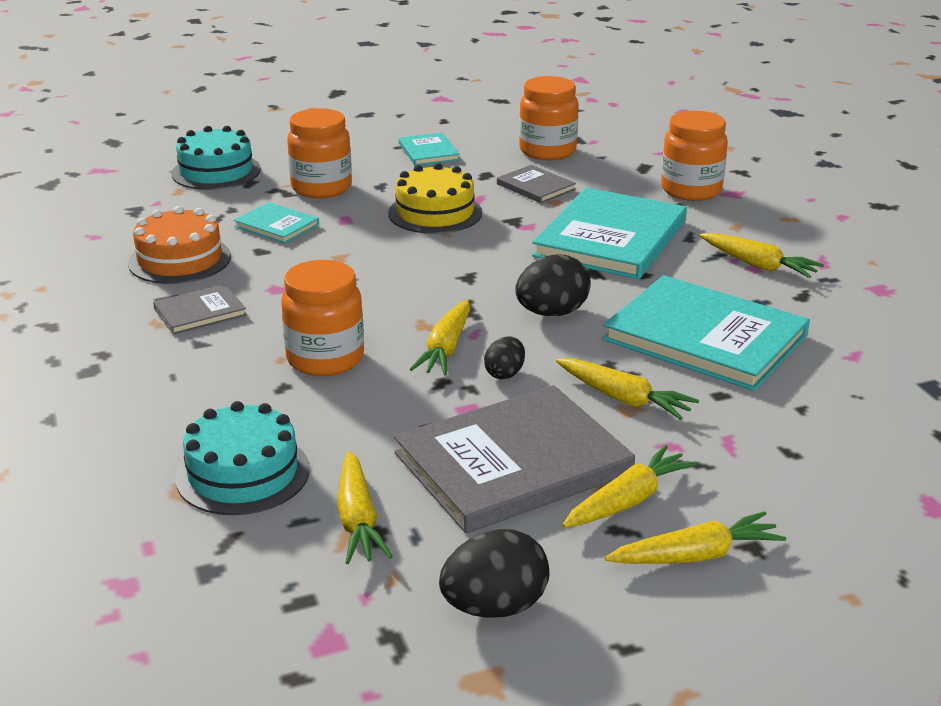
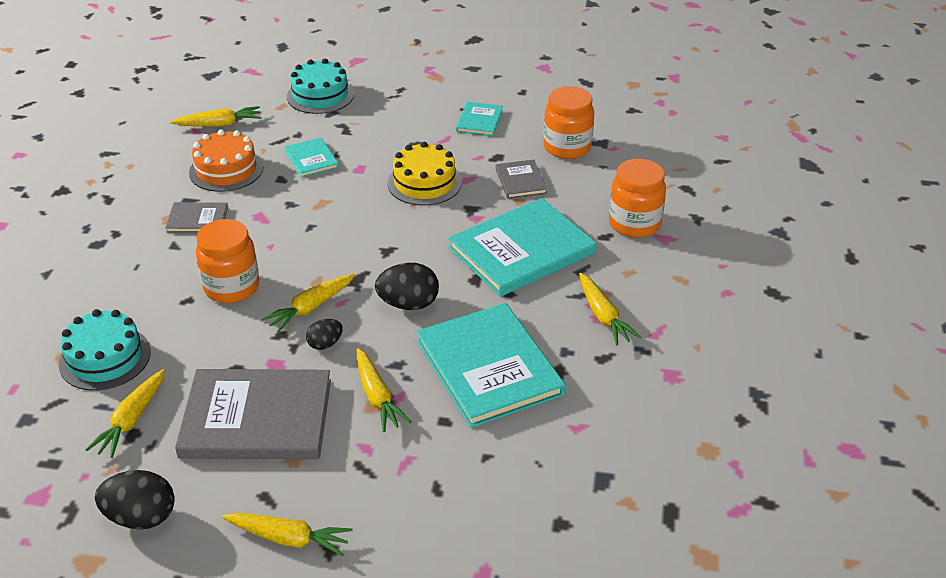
camera: 30 degrees right, 10 degrees up
orange jar [287,108,352,198] -> none
yellow carrot [562,445,698,528] -> yellow carrot moved to [170,106,262,127]

